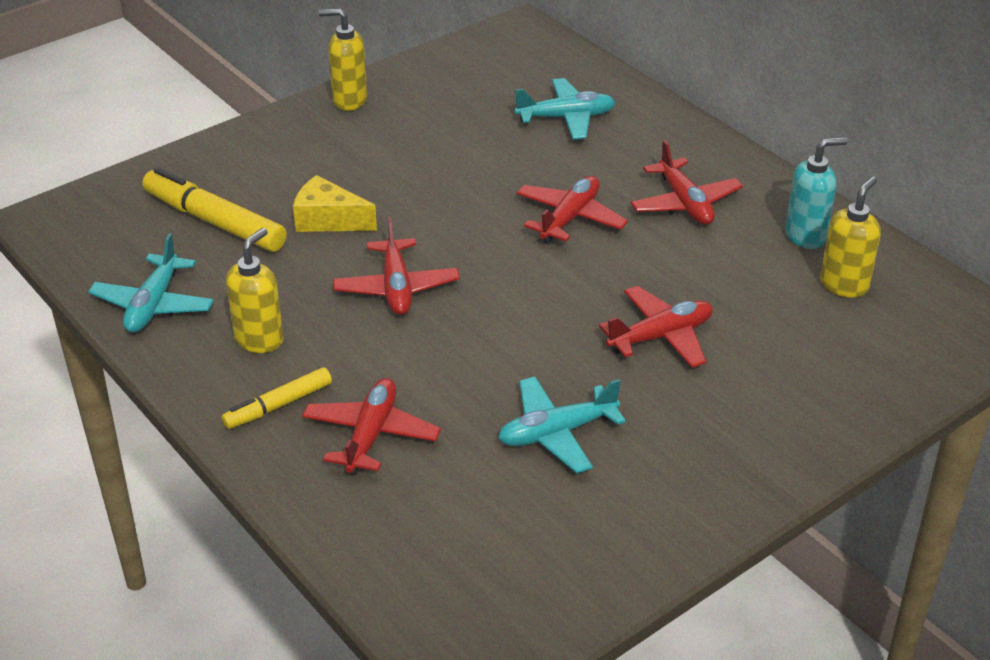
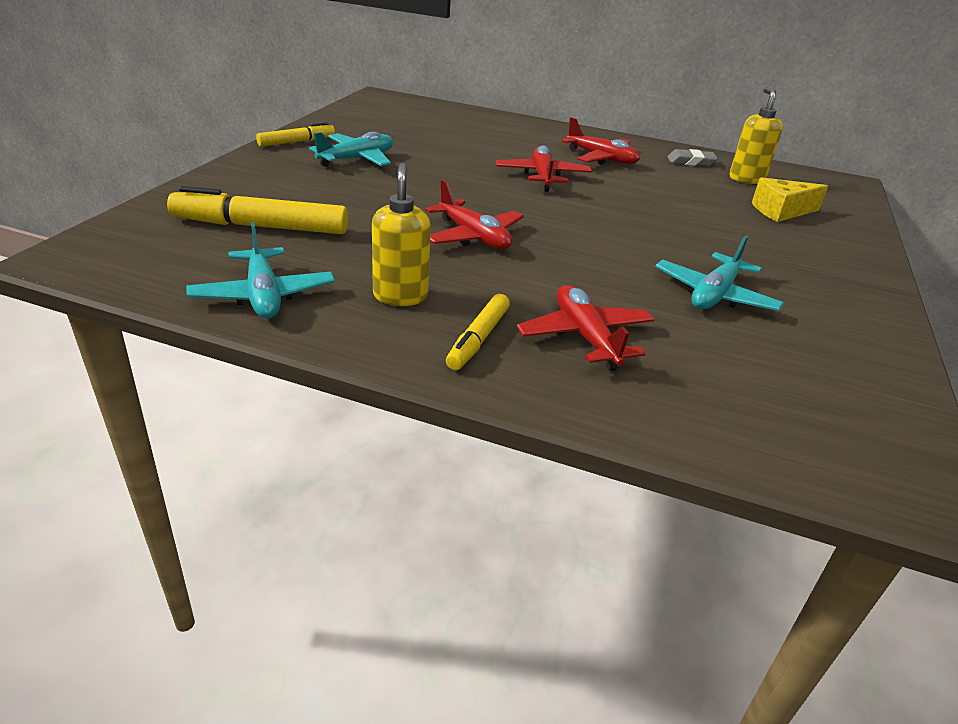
camera: 35 degrees left, 5 degrees down
yellow cheese [293,175,377,232] -> yellow cheese moved to [752,177,828,222]
yellow soap dispenser [319,8,367,111] -> yellow marker [256,122,335,147]
turquoise plane [514,78,615,139] -> turquoise plane moved to [309,132,393,167]
red plane [599,286,713,368] -> none
turquoise soap dispenser [785,137,847,249] -> grey eraser [667,149,718,166]

